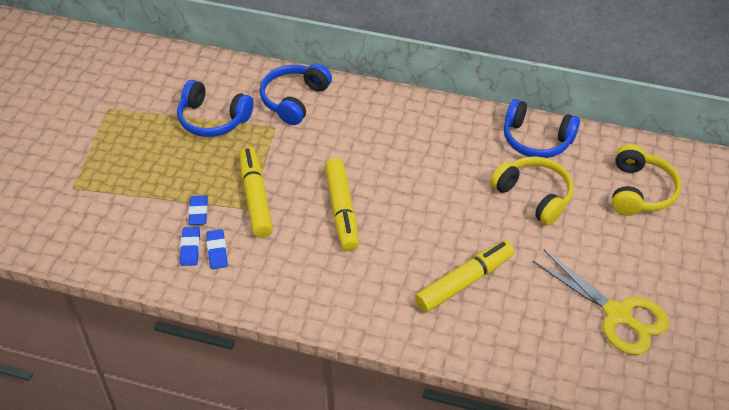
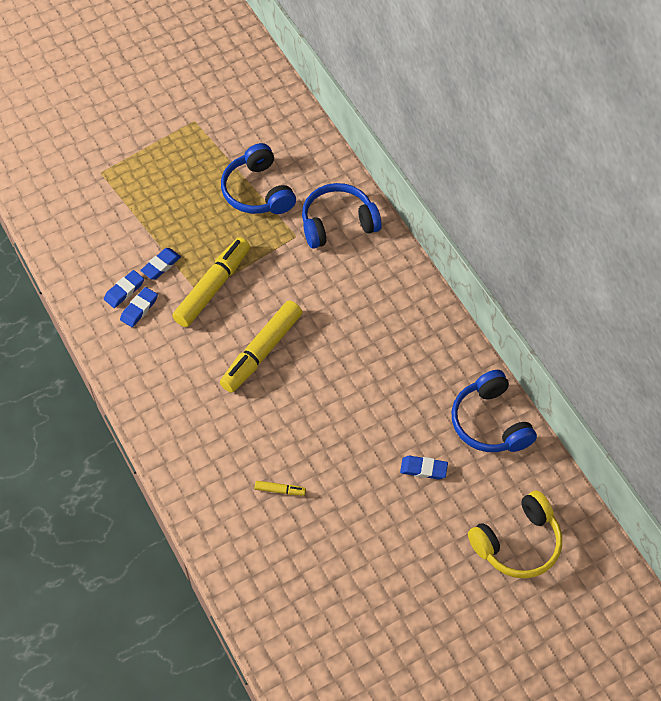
camera: 45 degrees right, 10 degrees up
yellow marker [415,240,514,313] -> yellow marker [255,481,306,496], size x0.42
yellow headphones [490,156,573,226] -> blue eraser [400,456,448,480]
yellow scissors [533,250,669,355] -> none

